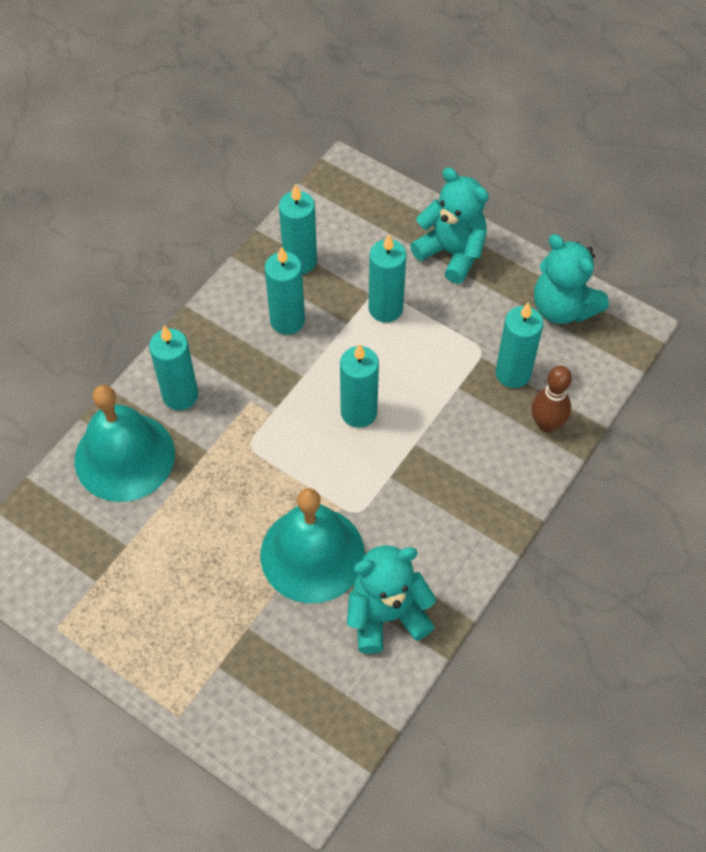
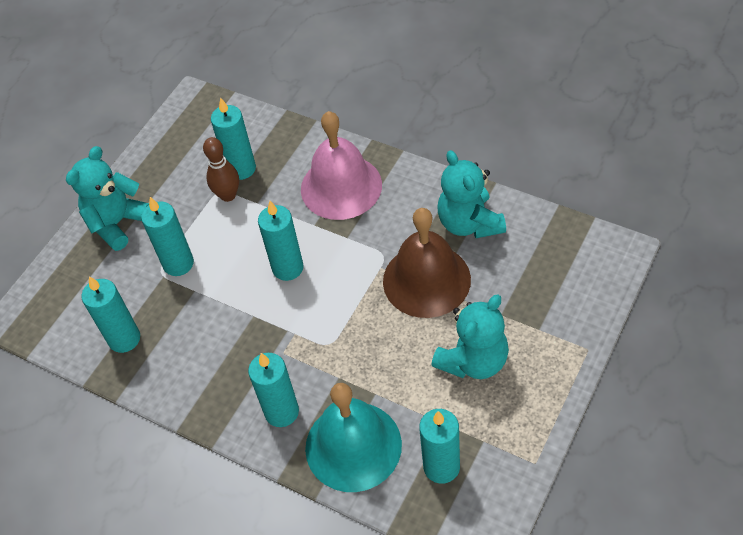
camera: 90 degrees left, 5 degrees down
turquoise bell [261,488,365,603] -> brown bell [383,208,471,318]
turquoise candle [265,246,305,335] -> turquoise candle moved to [419,409,460,484]
brown bowling pin [532,366,572,432] -> brown bowling pin moved to [203,137,239,202]
turquoise teddy bear [534,234,609,324] -> turquoise teddy bear moved to [431,294,509,379]
none -> pink bell [301,111,382,220]

